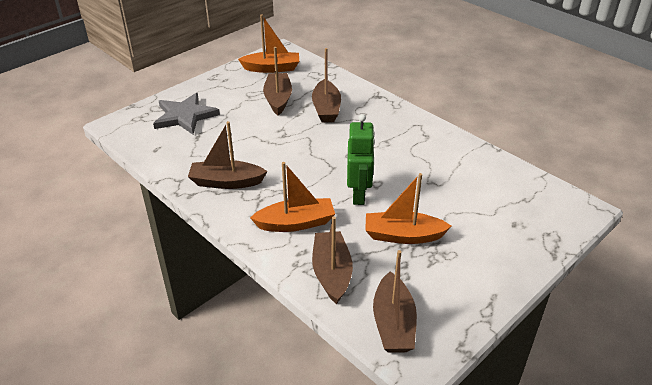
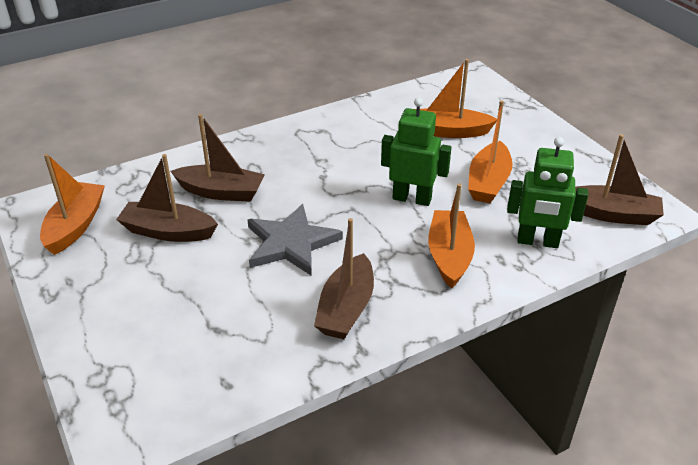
camera: 75 degrees left, 0 degrees up
grey star [153,93,220,135] -> grey star moved to [247,204,343,276]
brown boat [312,216,353,304] -> green robot [507,137,588,248]
none -> orange boat [416,59,497,138]

